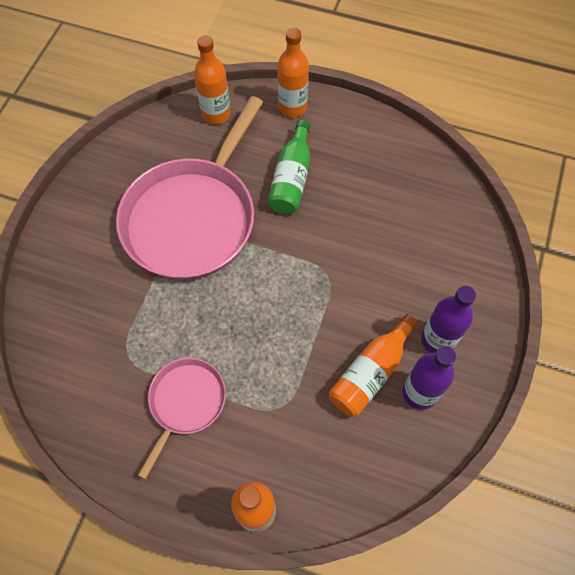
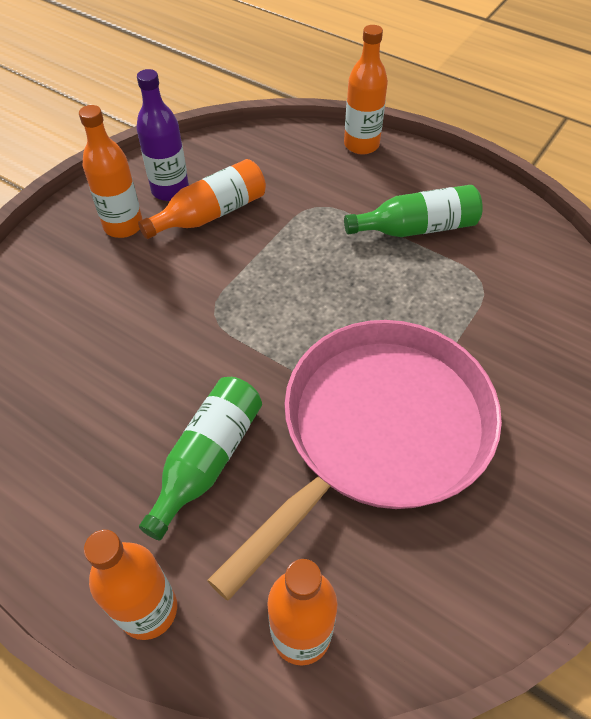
camera: 165 degrees left, 10 degrees down
pink pan [138,358,226,479] -> green bottle [344,185,483,237]
purple bottle [421,286,476,353] -> orange bottle [79,105,143,238]

